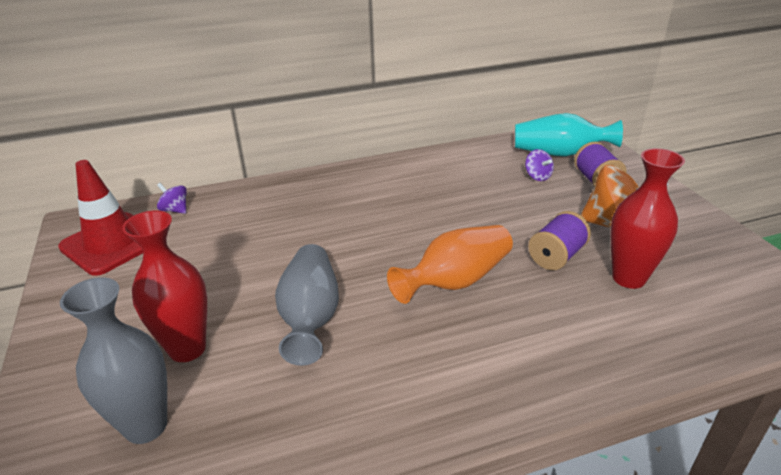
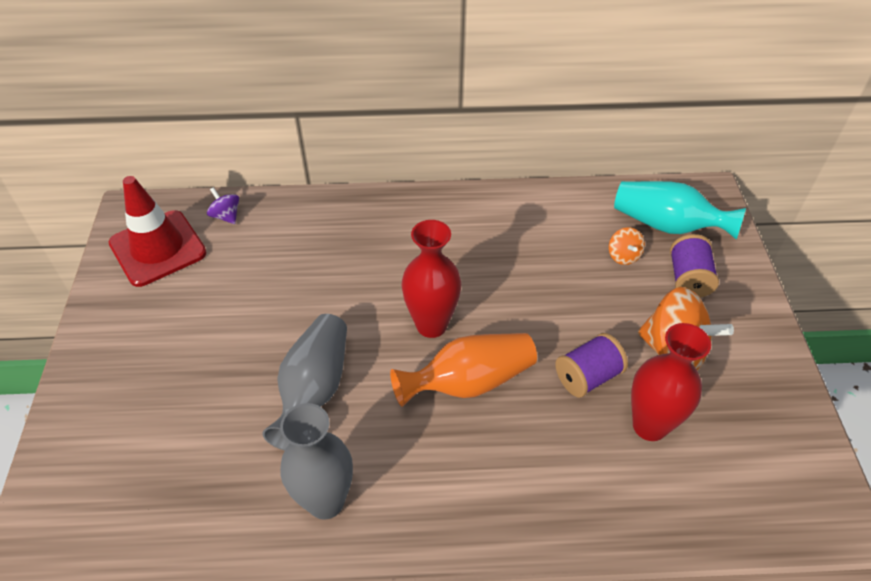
camera: 15 degrees right, 15 degrees up
grey vase [60,277,167,444] -> grey vase moved to [280,403,353,520]
red vase [122,210,207,362] -> red vase moved to [401,220,461,338]
purple spinning top [525,149,554,181] -> orange spinning top [609,227,645,265]

